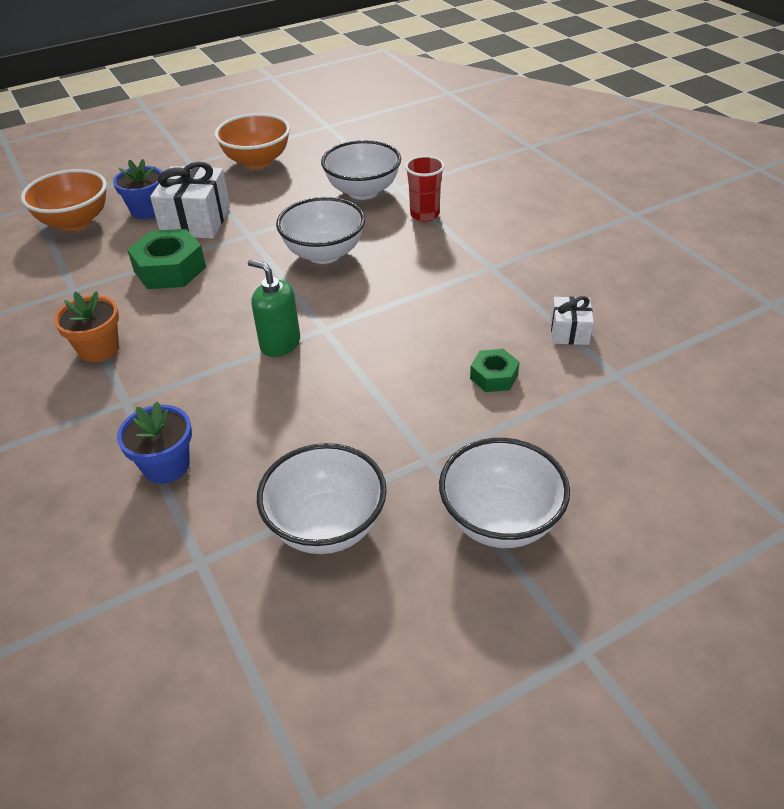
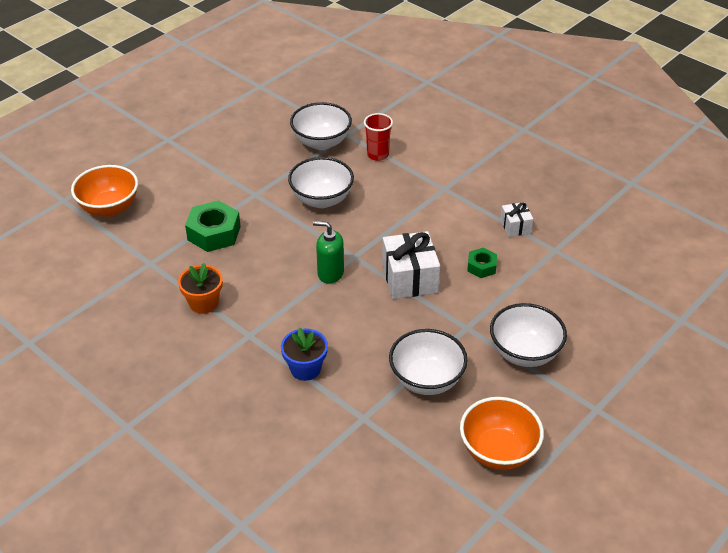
camera: 20 degrees left, 0 degrees up
blue flower pot [113,159,162,219] -> none
white gift [150,162,230,239] -> white gift moved to [382,231,440,299]
orange bowl [215,113,290,169] -> orange bowl moved to [460,397,544,470]

